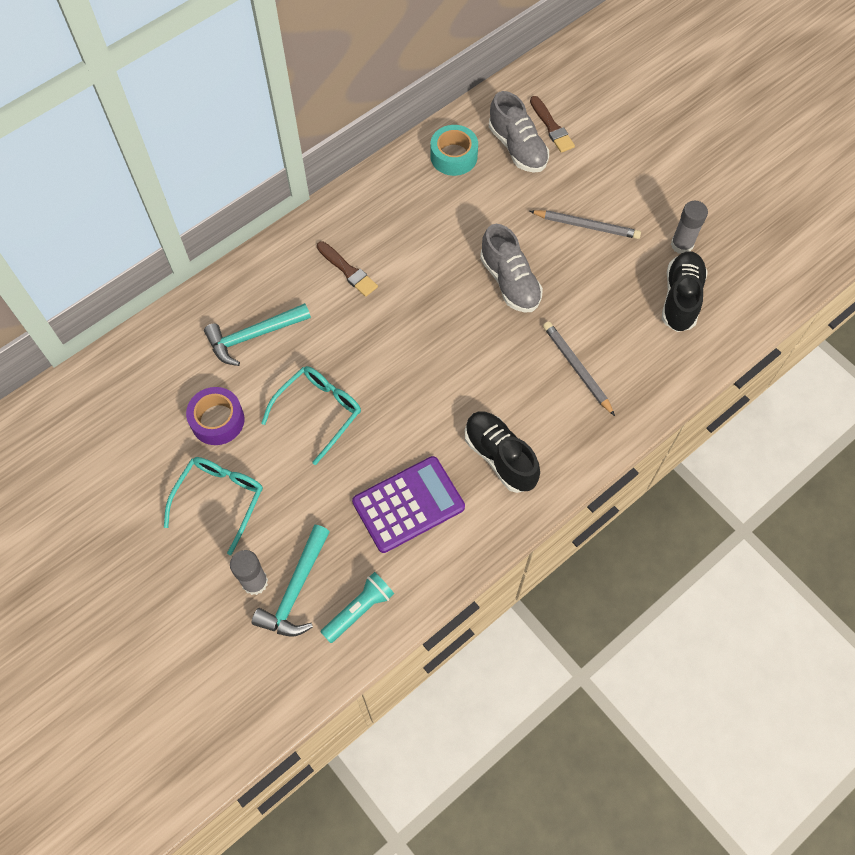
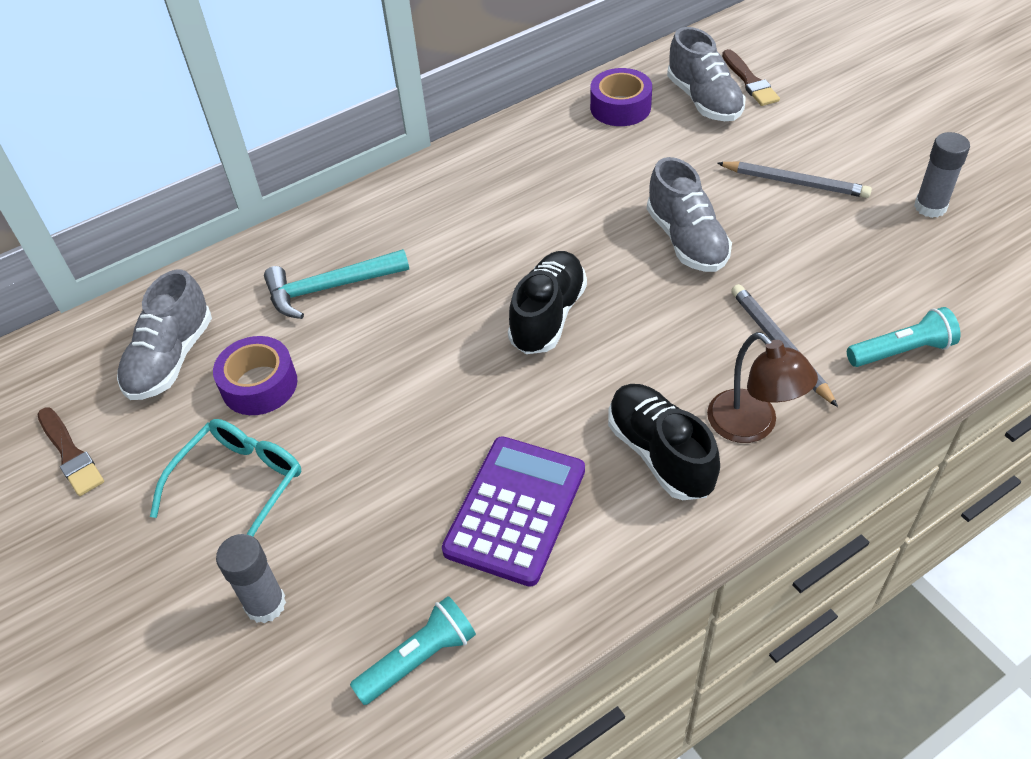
camera: 10 degrees right, 15 degrees down
turquoise hammer [251,525,330,636] -> none
turquoise glasses [261,366,361,465] -> none
brown brush [317,241,378,297] -> brown brush moved to [38,407,104,496]
purple calculator [352,456,465,553] -> purple calculator turned 45 degrees counterclockwise [442,436,585,587]
turquoise tape [430,125,478,176] -> purple tape [590,68,652,126]
black shoe [662,251,708,332] -> black shoe moved to [508,251,587,354]
none -> grey shoe [117,270,212,400]
none -> brown lamp [707,332,818,443]
none -> turquoise flashlight [847,307,961,367]

